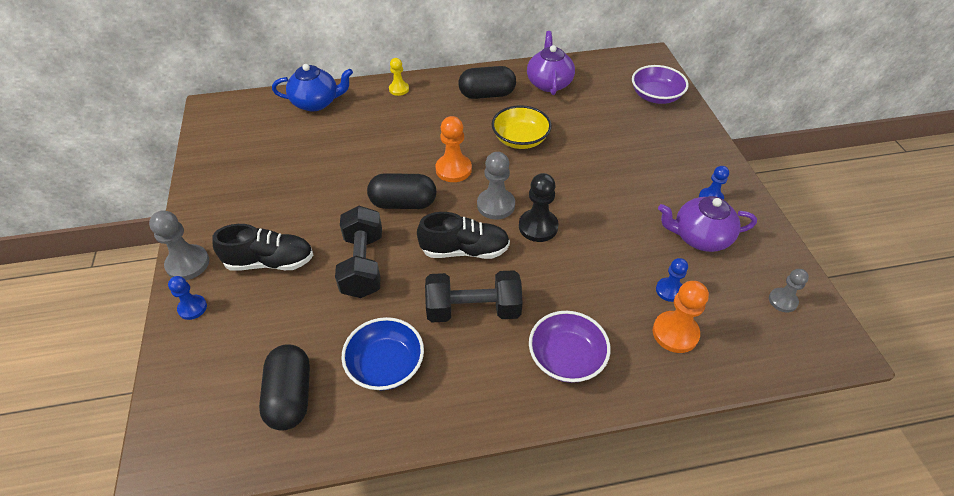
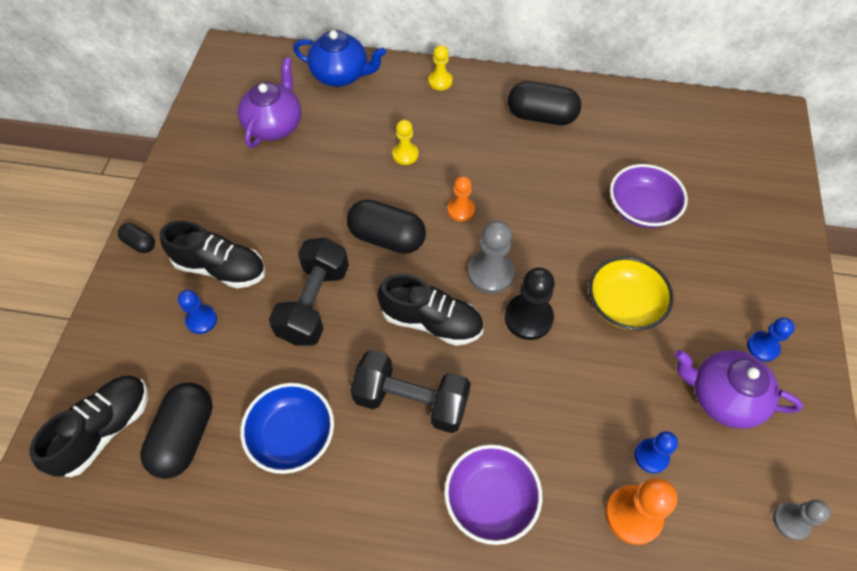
camera: 20 degrees right, 10 degrees up
grey pawn [149,210,209,280] -> black capsule [118,223,155,253]
blue pawn [168,276,207,320] -> blue pawn moved to [178,290,217,334]
orange pawn [435,116,472,182] -> orange pawn [447,176,475,221], size x0.63
yellow bowl [492,105,552,149] -> yellow bowl moved to [589,256,674,330]
purple teapot [527,31,575,95] -> purple teapot moved to [238,57,301,148]
purple bowl [632,65,689,104] -> purple bowl moved to [610,164,688,228]
none -> black shoe [29,376,148,477]
none -> yellow pawn [392,120,419,165]

